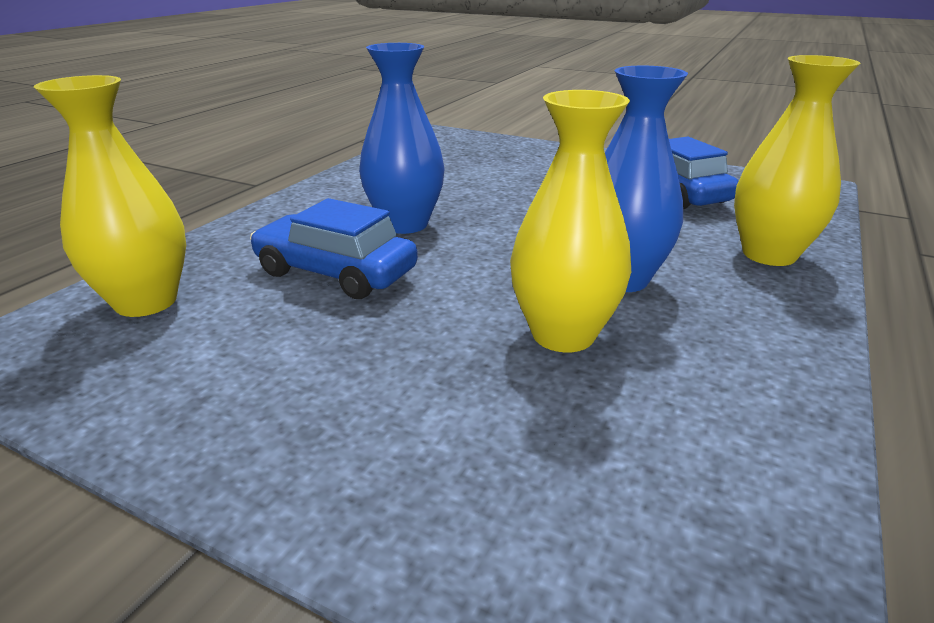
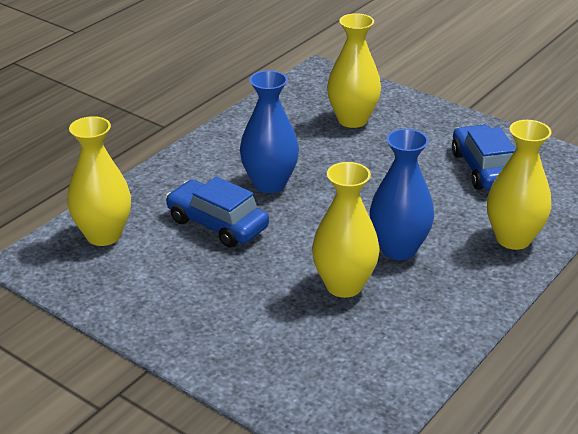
camera: 10 degrees right, 5 degrees up
none -> yellow vase [327,13,381,128]

